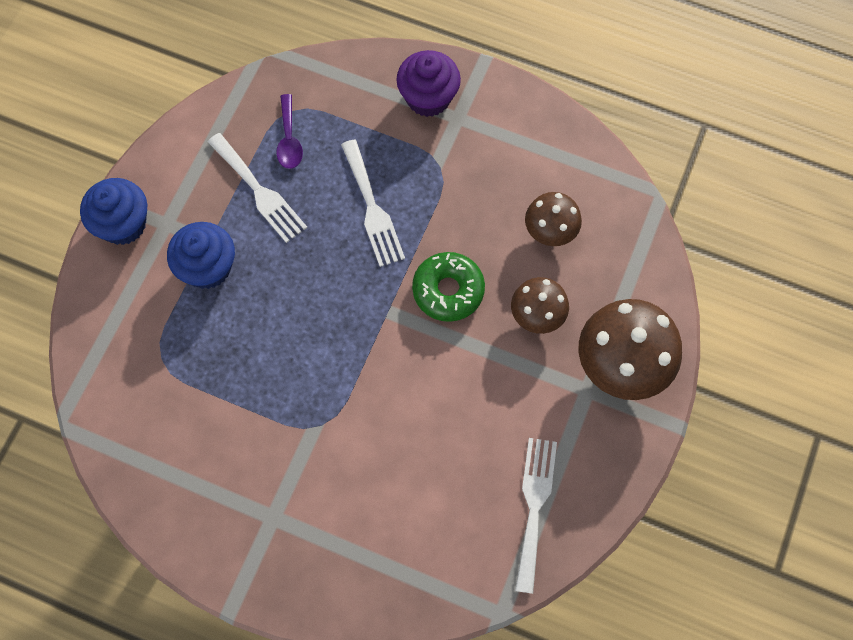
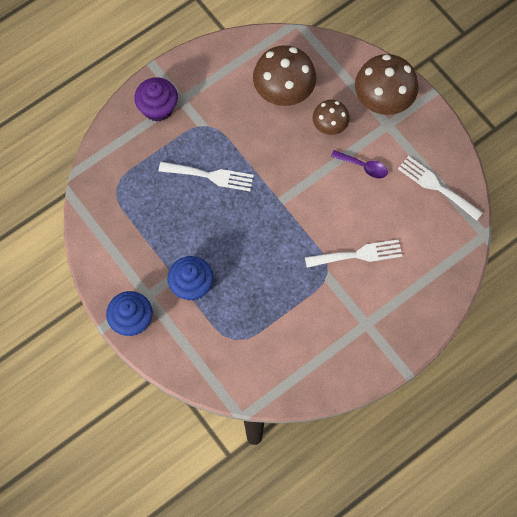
camera: 60 degrees left, 0 degrees up
white fork [208,133,307,243] -> white fork moved to [305,239,402,268]
purple spoon [276,94,303,169] -> purple spoon moved to [331,150,388,178]
green donut [412,252,485,322] -> none
brown mushroom [525,192,582,246] -> brown mushroom [253,45,316,106], size x1.72

